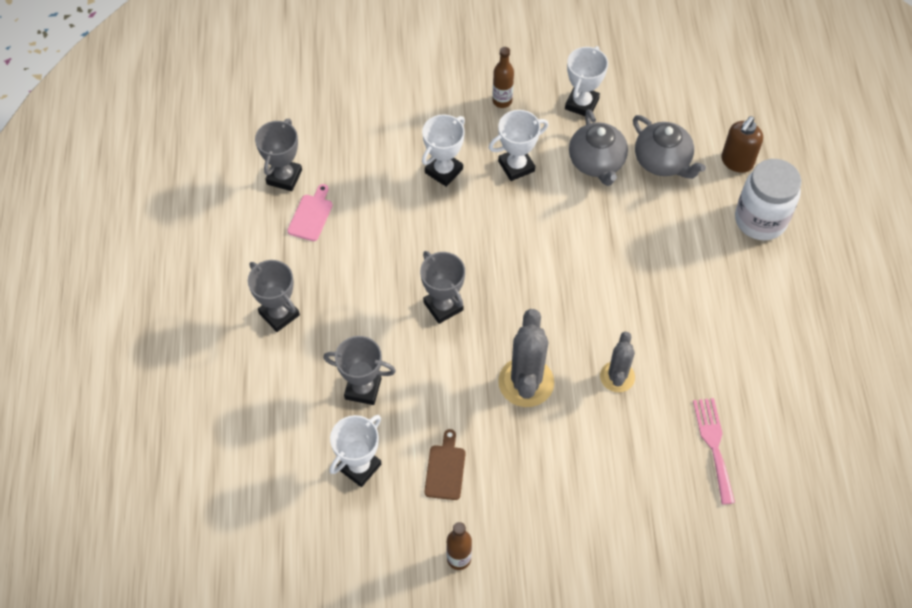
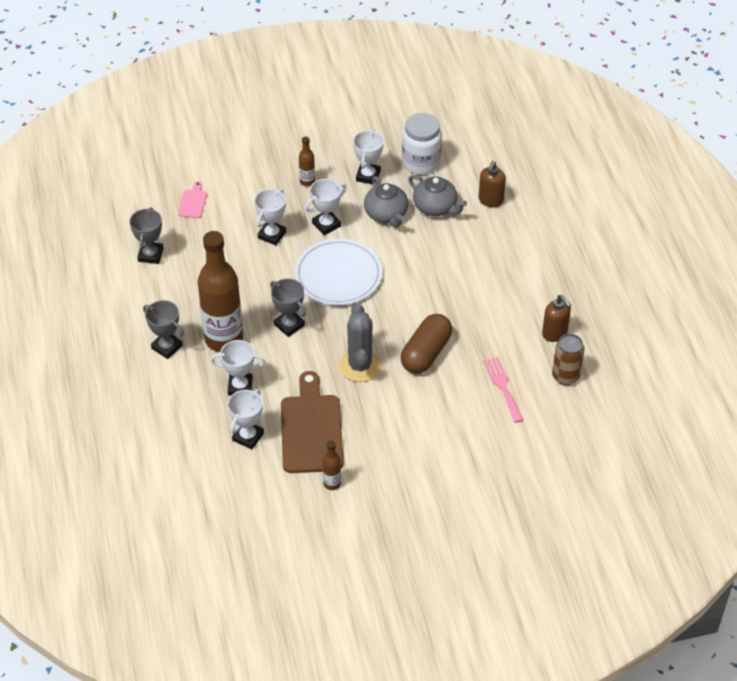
camera: 10 degrees left, 10 degrees down
pink cutting board [287,184,333,241] -> pink cutting board moved to [178,181,207,218]
grey trophy [323,336,396,405] -> white trophy [211,340,265,396]
brown cutting board [425,429,466,500] -> brown cutting board [281,371,343,473], size x2.25
grey cactus [600,332,635,392] -> brown capsule [401,314,452,374]
white jar [735,159,801,240] -> white jar moved to [402,113,442,175]
none -> brown bottle [198,231,243,352]
none -> white plate [294,238,382,305]
none -> brown soap dispenser [542,295,571,342]
none -> brown can [552,334,584,385]

